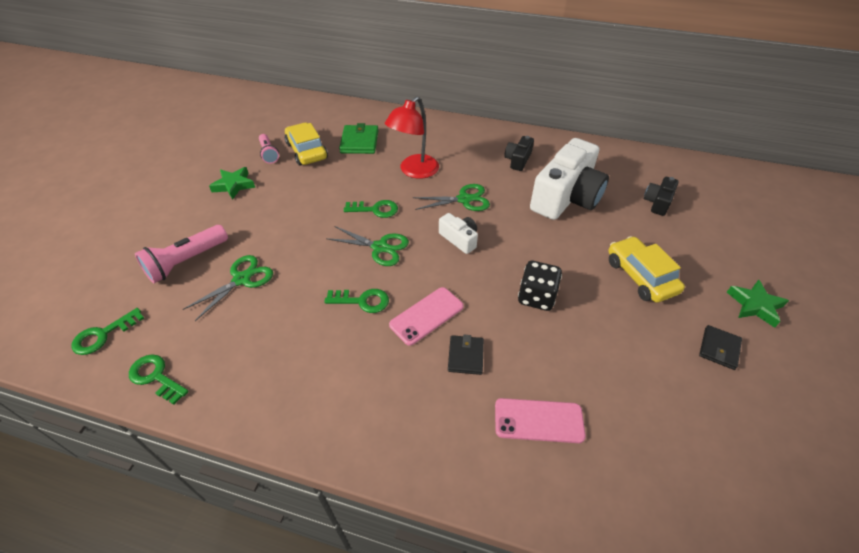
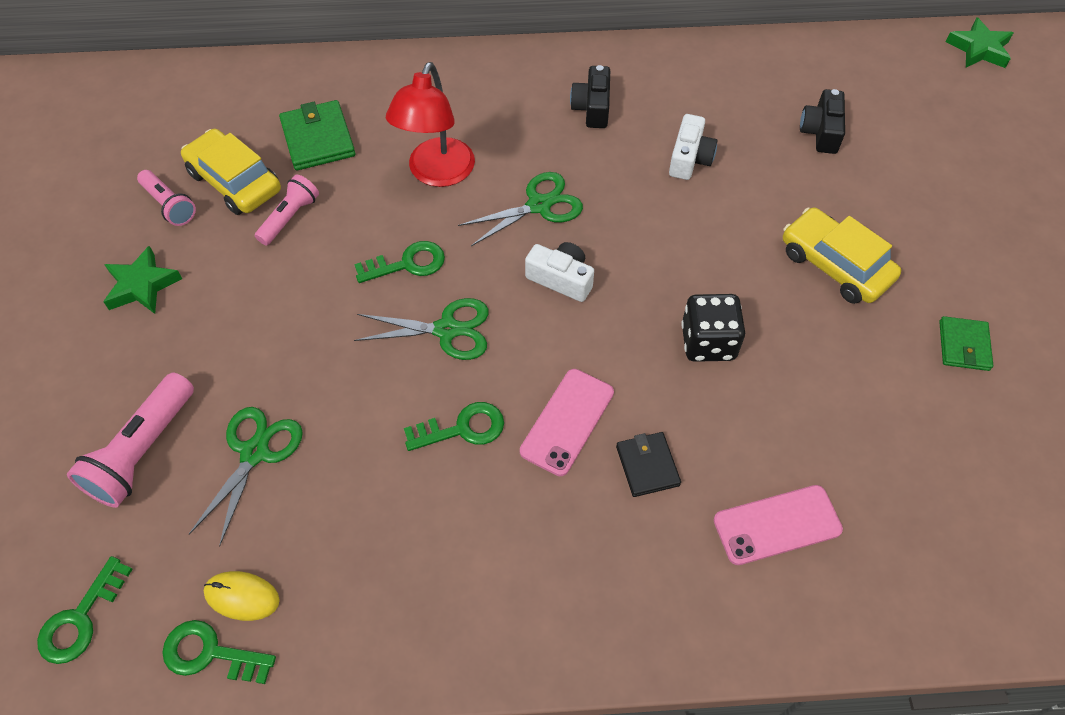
camera: 20 degrees left, 10 degrees up
white camera [530,138,609,220] -> white camera [669,114,717,180], size x0.46
black wallet [699,325,742,370] -> green wallet [939,316,993,371]
green star [727,280,789,328] -> green star moved to [946,17,1013,68]
none -> yellow mouse [204,571,280,621]
none -> pink flashlight [255,175,319,245]

